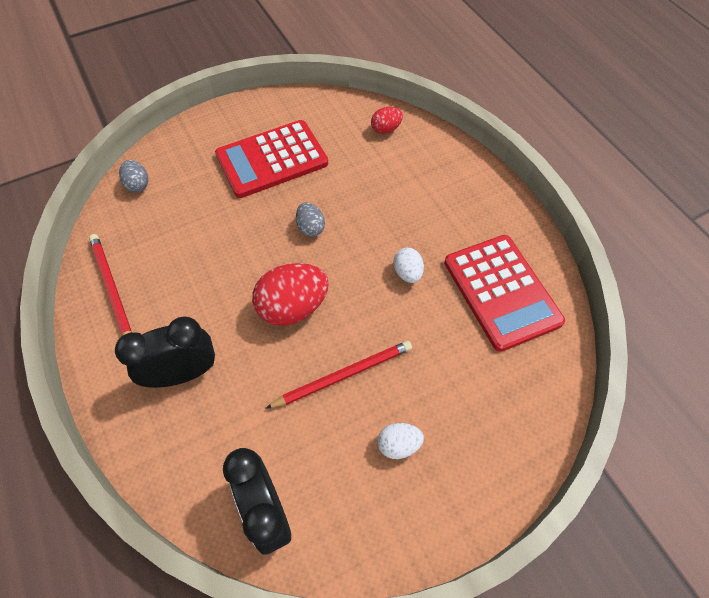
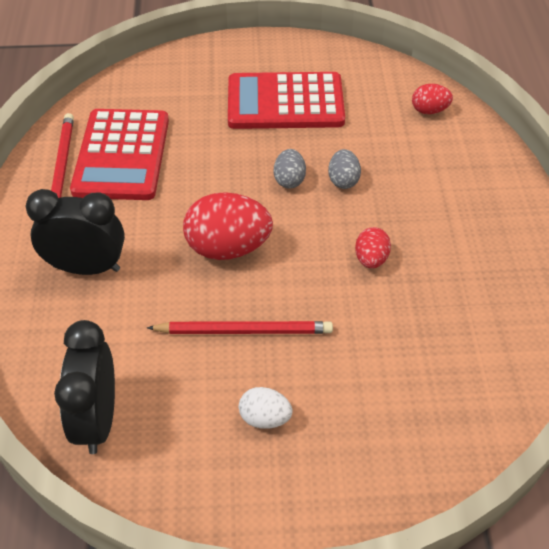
camera: 25 degrees right, 10 degrees down
grey egg [119,160,148,192] -> grey egg moved to [328,149,361,189]
white egg [393,248,424,283] -> red egg [355,227,391,268]
red calculator [444,235,565,352] -> red calculator moved to [70,109,169,200]

